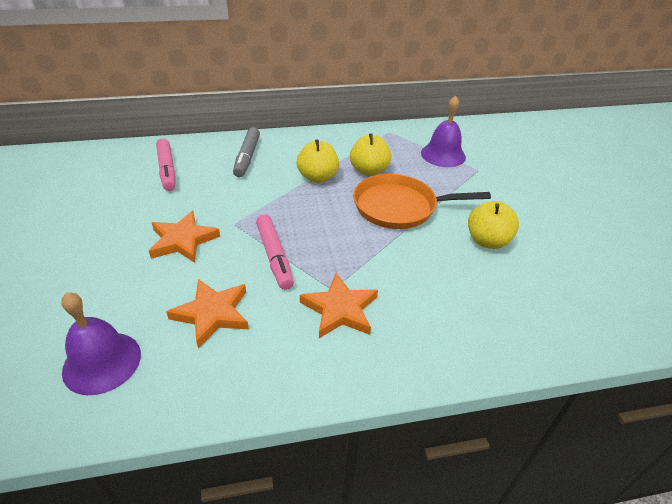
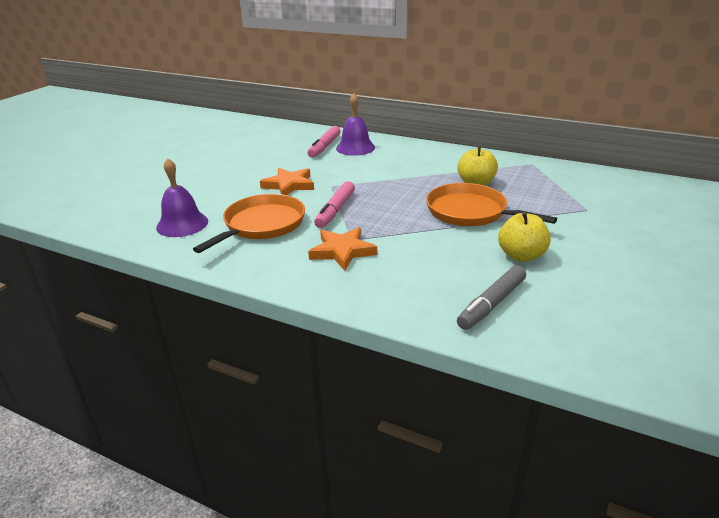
camera: 40 degrees right, 10 degrees down
orange star [166,279,249,349] -> orange pan [193,194,305,253]
grey marker [233,127,260,177] -> grey marker moved to [457,265,526,330]
yellow apple [297,139,339,183] -> none
purple bell [421,96,466,167] -> purple bell moved to [336,93,375,156]

